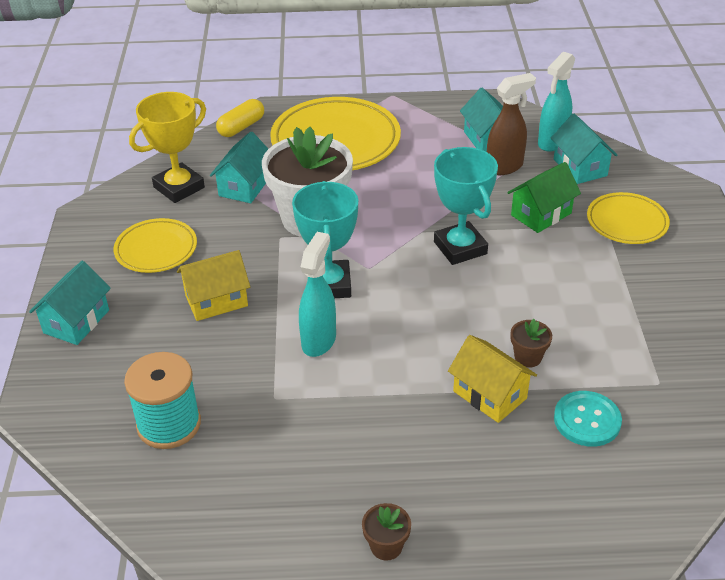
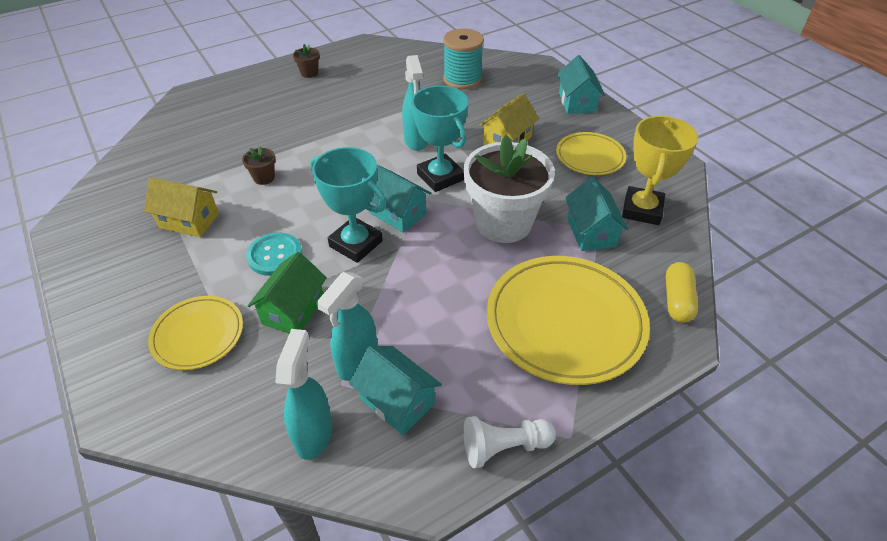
camera: 150 degrees right, 5 degrees up
yellow house [448,335,537,423] -> yellow house moved to [144,177,219,237]
brown spray bottle [487,73,536,175] -> turquoise spray bottle [317,272,377,381]
turquoise house [551,114,617,184] -> turquoise house moved to [369,165,431,233]
turquoise button [554,391,622,447] -> turquoise button moved to [246,232,302,276]
none -> white pawn [464,416,556,468]

